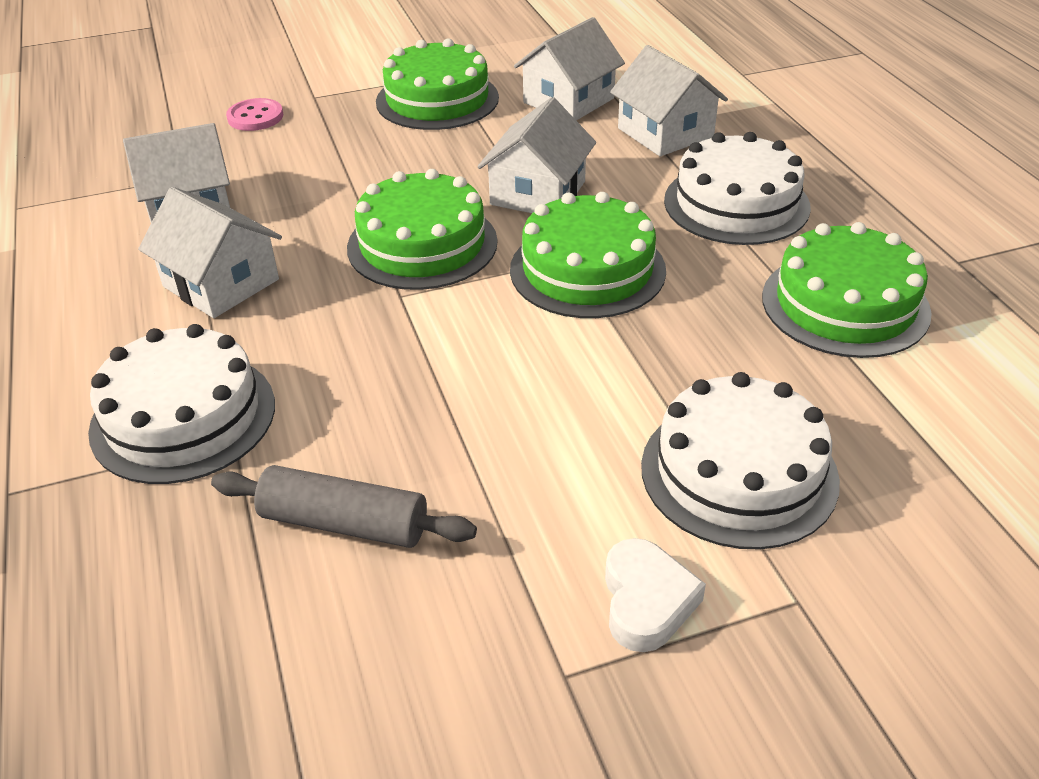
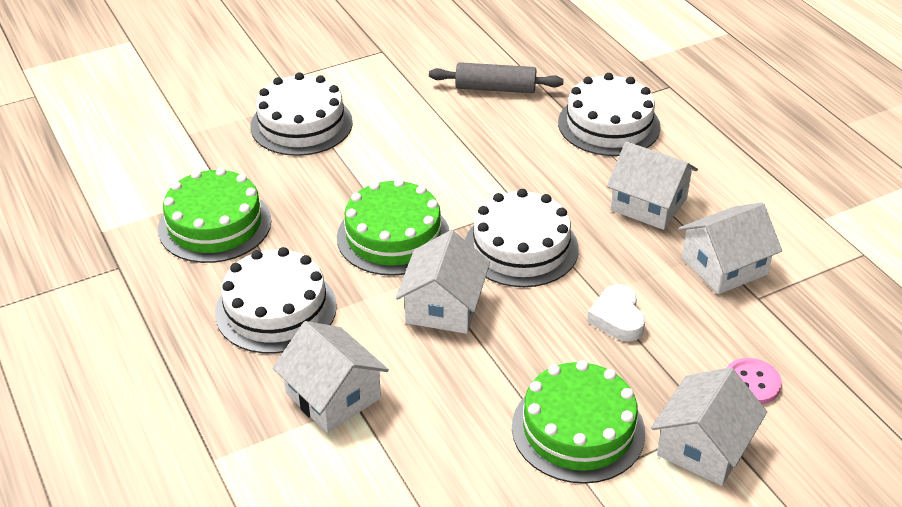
camera: 170 degrees right, 0 degrees up
green cake [347,169,498,290] -> white cake [465,189,579,287]
white house [514,17,625,120] -> white house moved to [651,367,767,486]
white heart [605,538,706,652] -> white heart moved to [587,285,645,341]

